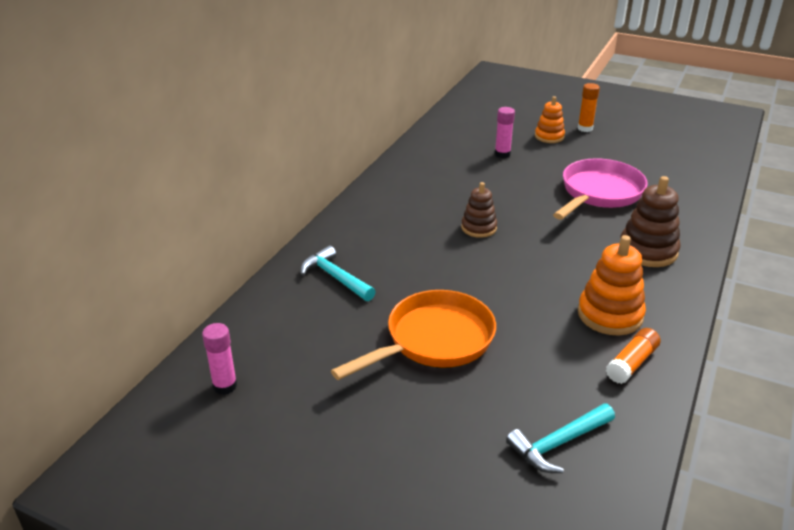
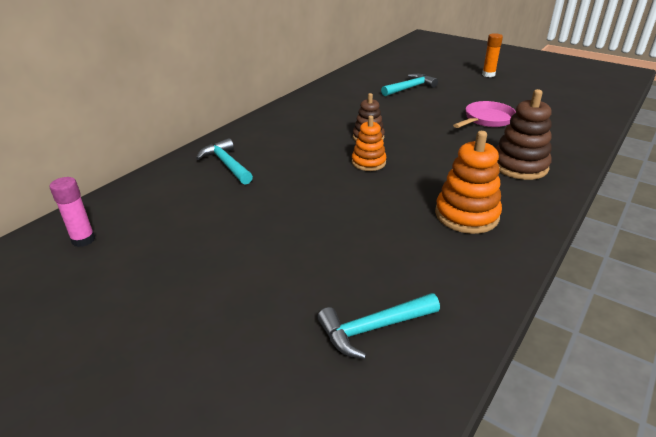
camera: 10 degrees right, 0 degrees up
orange pan [331,290,496,380] -> none
pink glue stick [495,107,515,158] -> turquoise hammer [381,74,438,96]
orange stacking toy [535,96,565,143] -> orange stacking toy moved to [352,116,387,171]
pink pan [553,158,648,220] -> pink pan [453,101,516,128], size x0.66
orange glue stick [606,328,661,384] -> none

